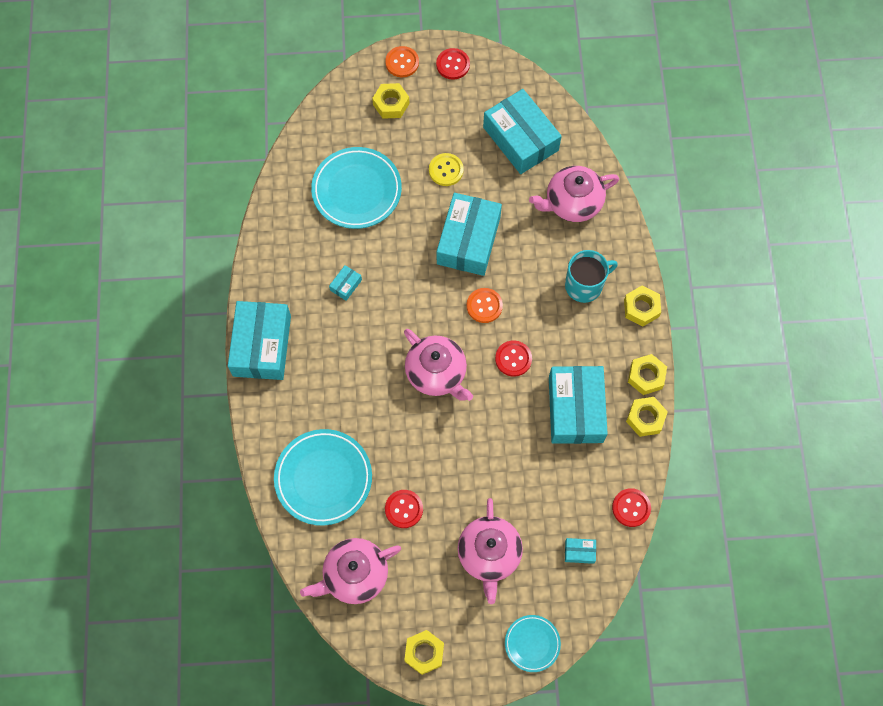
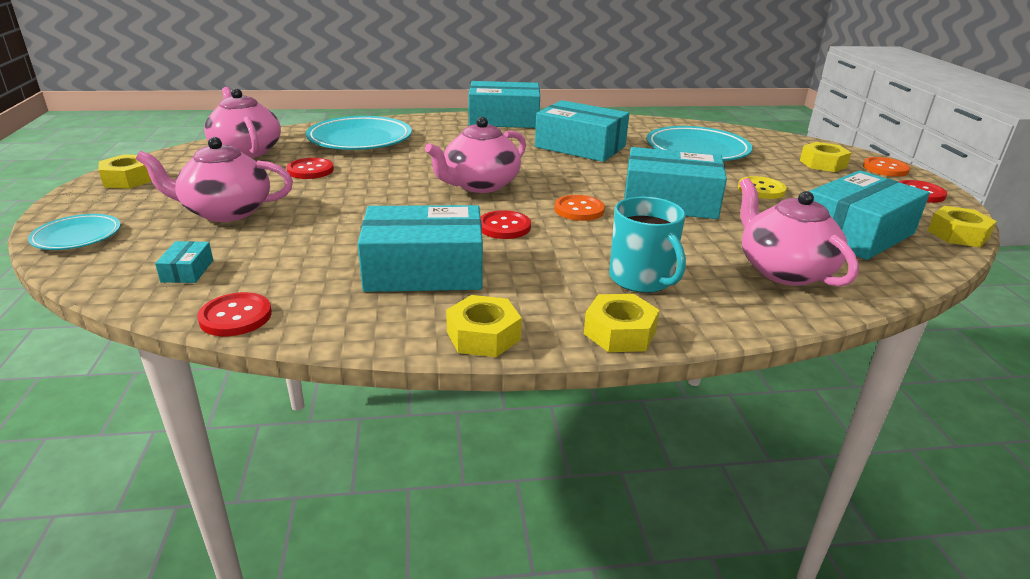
camera: 85 degrees right, 40 degrees down
turquoise box [329,265,362,301] -> turquoise box [535,100,629,162], size x2.47
yellow nut [626,397,668,437] -> yellow nut moved to [928,206,997,247]

